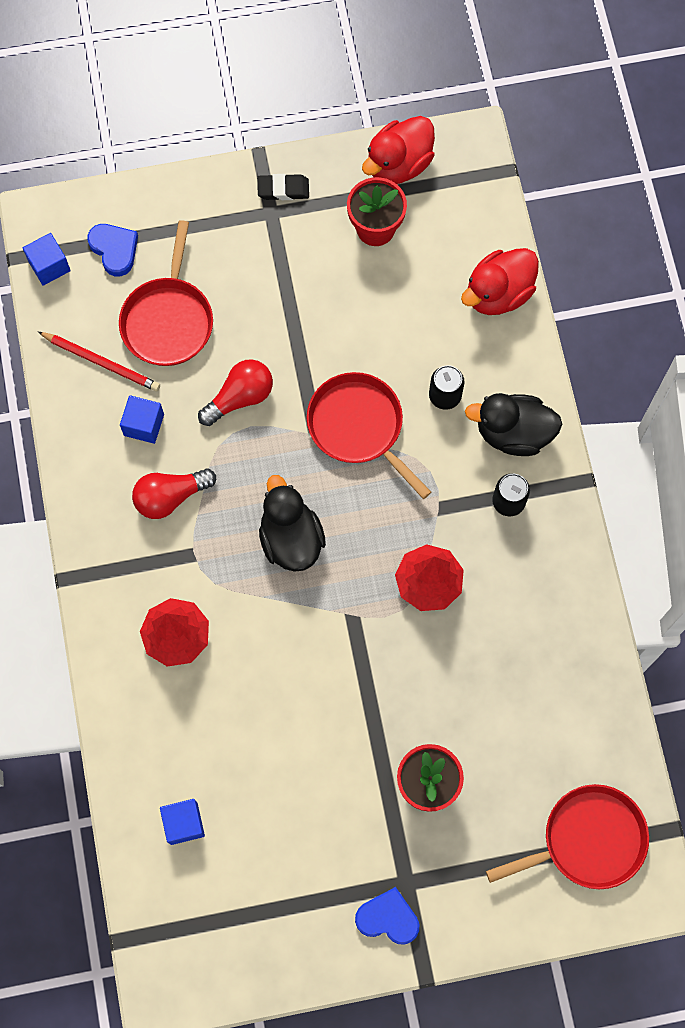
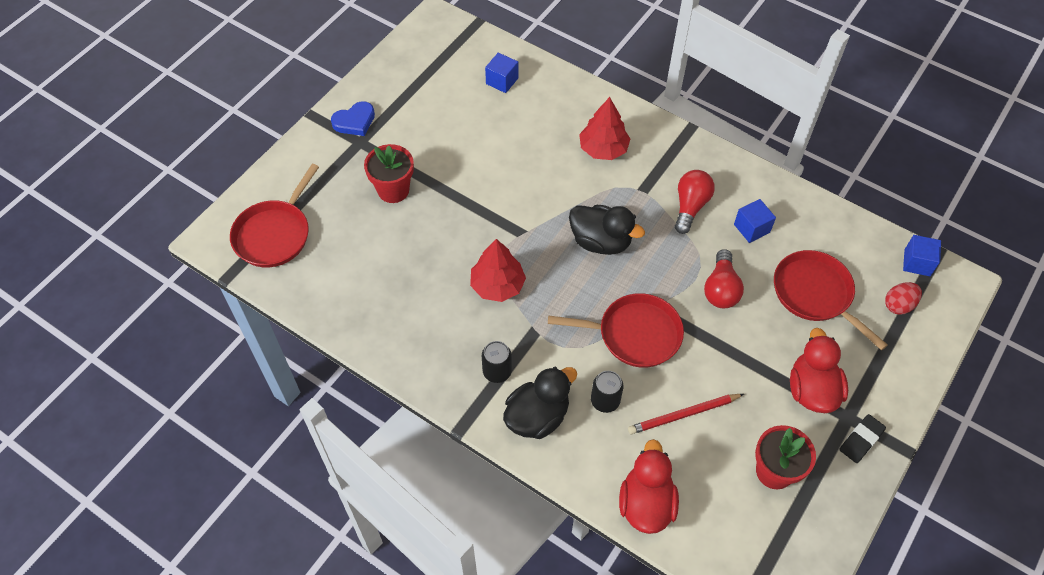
camera: 135 degrees right, 15 degrees down
red pencil [38,332,160,392] -> red pencil moved to [628,394,744,434]
blue heart [87,224,138,276] -> red egg [885,282,922,315]
red duck [362,116,435,184] -> red duck moved to [790,328,848,413]

